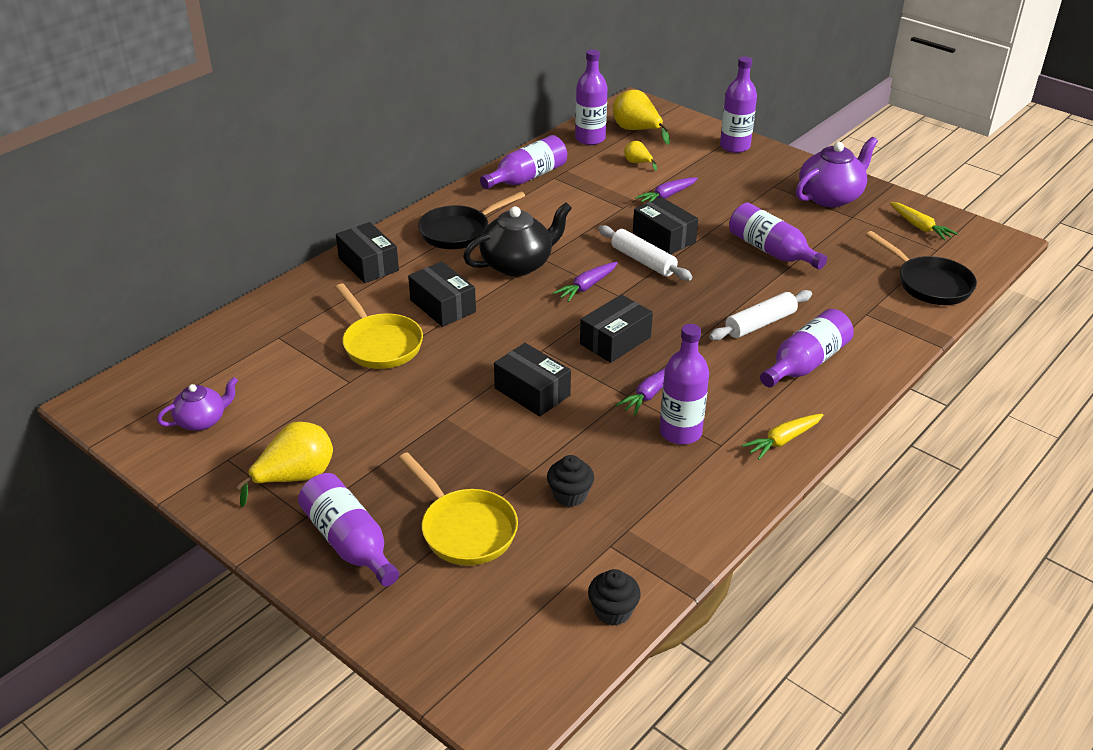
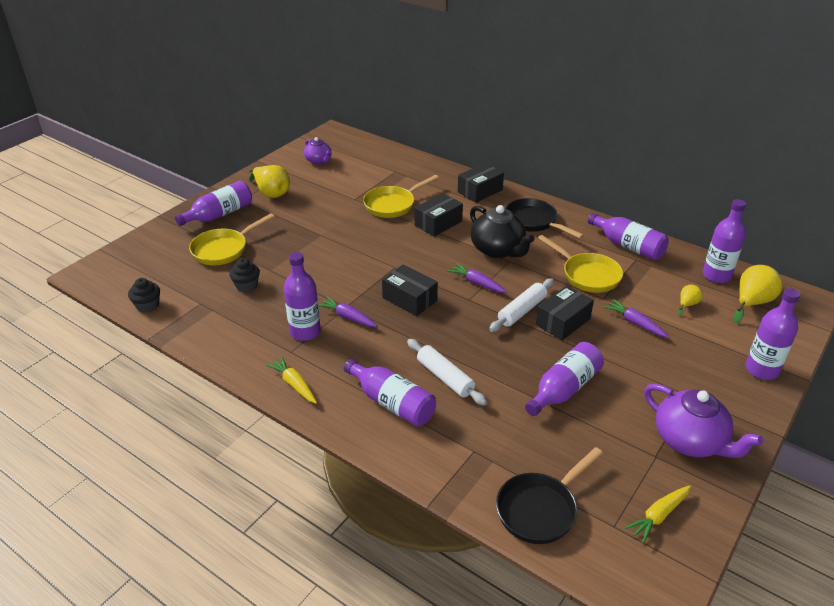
camera: 85 degrees right, 0 degrees up
black box [494,343,571,417] -> none
none -> yellow pan [538,235,623,293]

